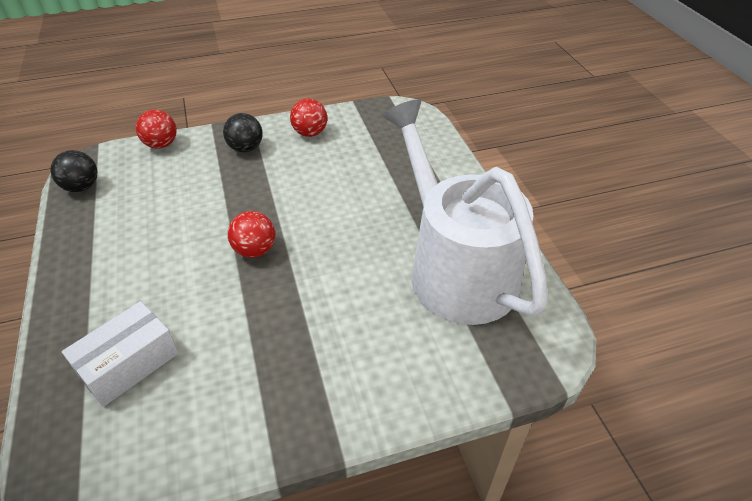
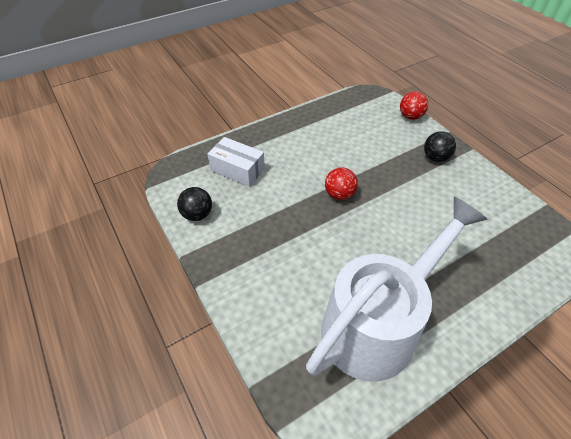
camera: 75 degrees right, 5 degrees up
black ball [50,150,97,192] -> black ball moved to [177,187,212,221]
red ball [290,98,327,137] -> none

